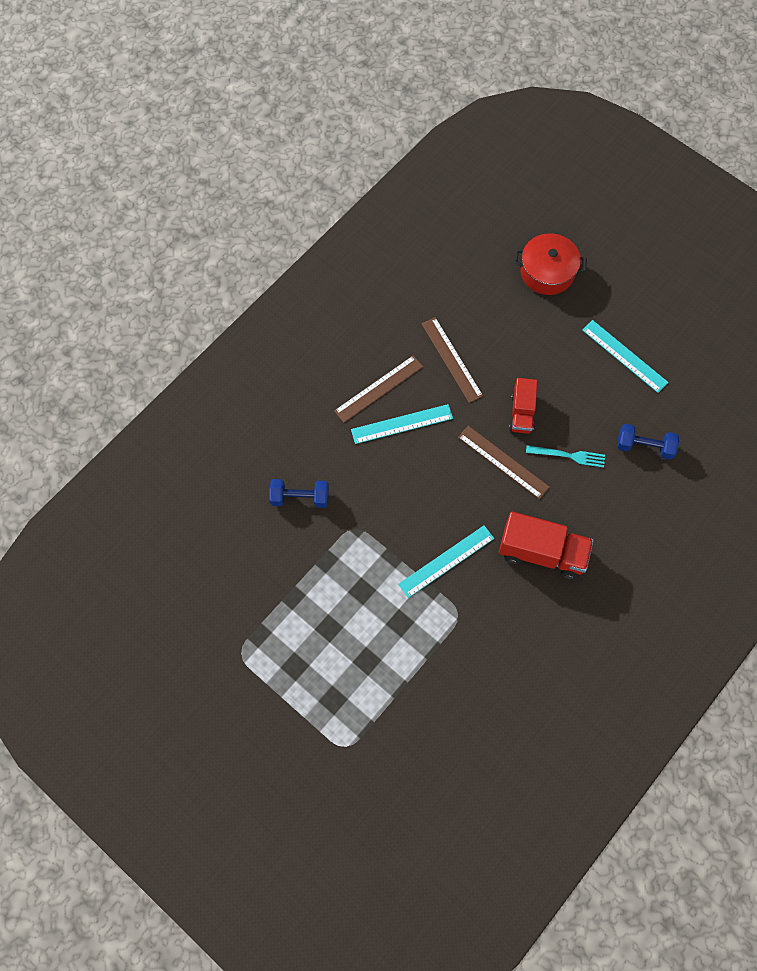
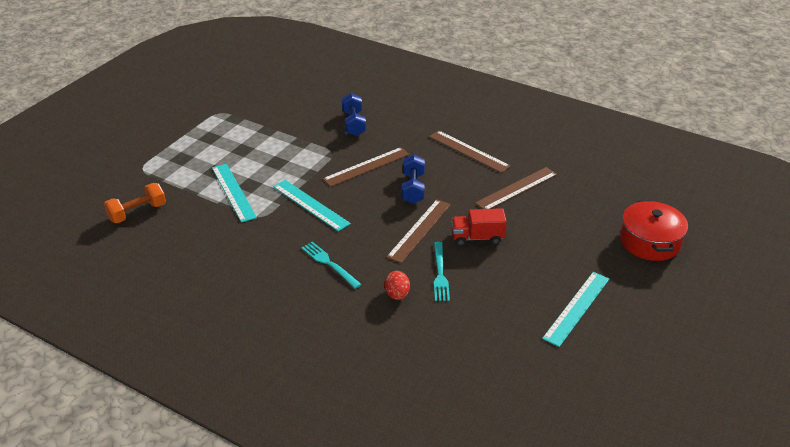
camera: 80 degrees right, 30 degrees down
turquoise ruler [351,404,453,444] -> turquoise ruler moved to [212,164,257,223]
red truck [499,511,594,579] -> turquoise fork [301,242,362,289]
blue dumbbell [617,424,679,460] -> blue dumbbell moved to [402,154,425,204]
none -> orange dumbbell [104,183,166,223]
none -> brown ruler [323,147,410,187]
none -> red egg [384,271,410,300]

